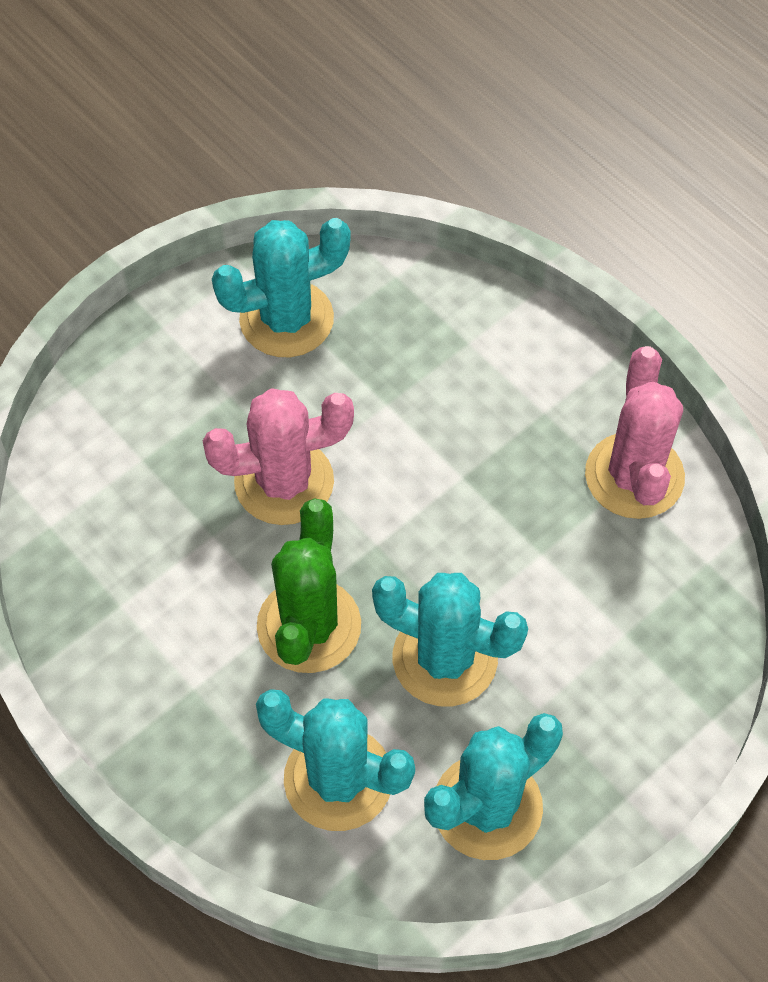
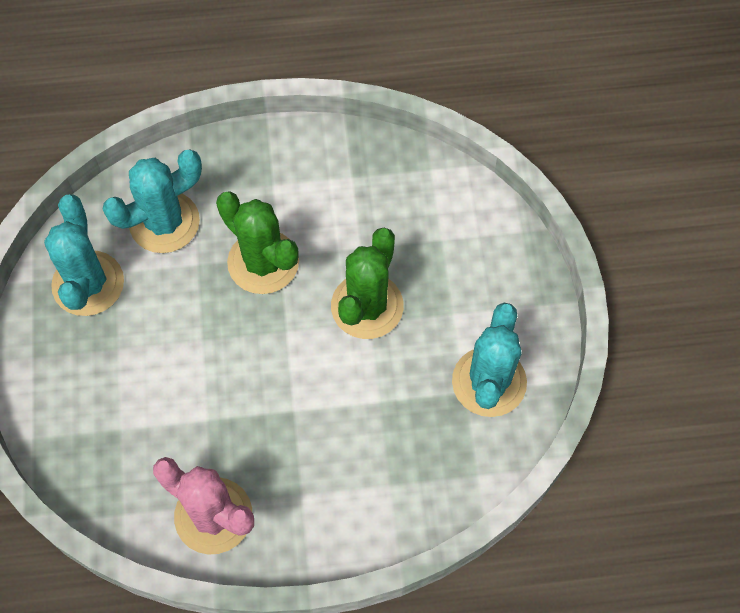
camera: 125 degrees right, 5 degrees up
pink cactus [203,388,354,525] -> green cactus [331,228,404,339]
turquoise cactus [372,573,528,706] -> none

